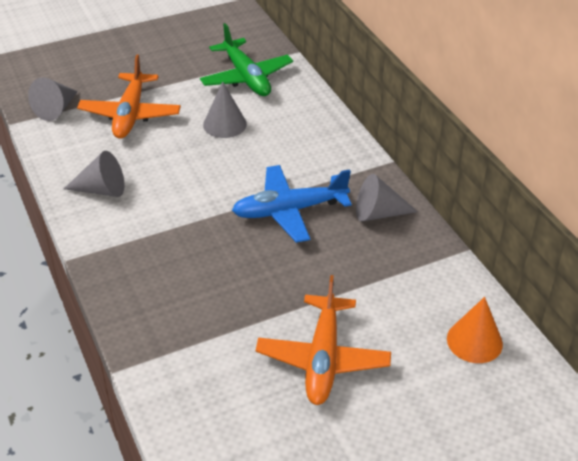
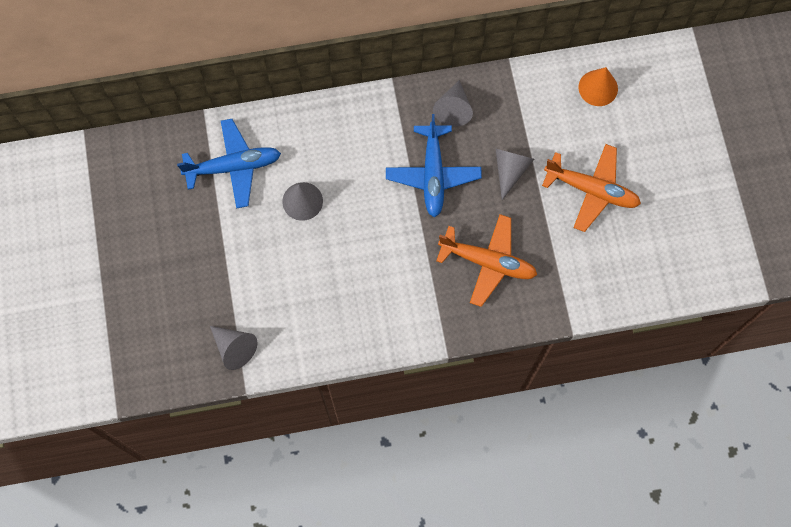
camera: 75 degrees left, 30 degrees up
grey cone [64,151,125,197] -> grey cone moved to [495,148,534,200]
orange plane [77,54,181,139] -> orange plane moved to [436,214,537,307]
green plane [200,23,293,96] -> blue plane [177,119,281,208]

